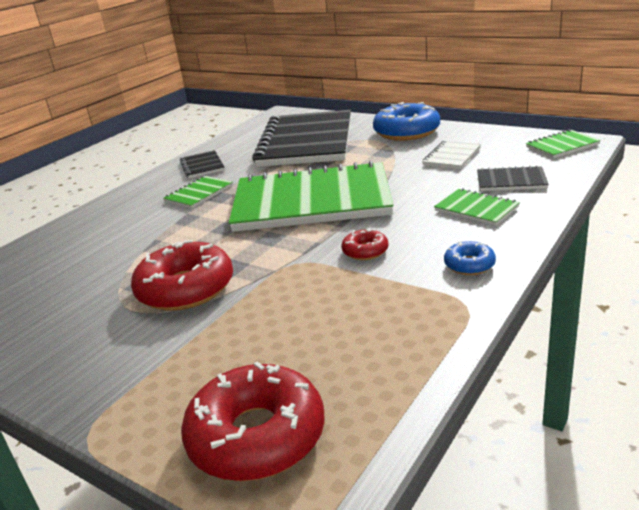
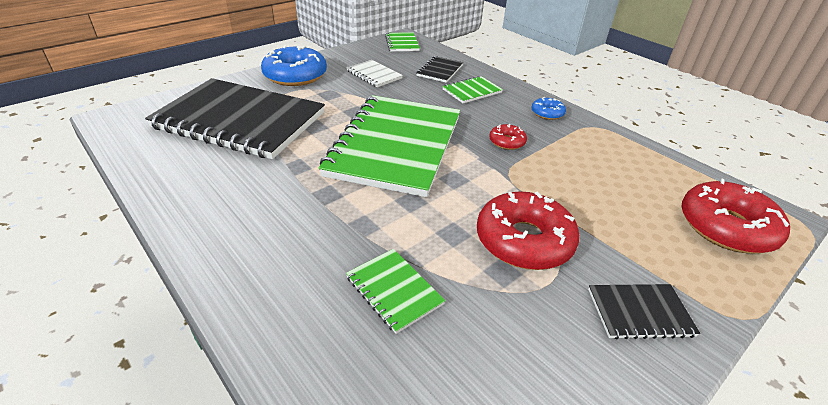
camera: 80 degrees left, 10 degrees up
green notebook [163,176,233,209] -> green notebook moved to [346,249,445,334]
black notebook [180,150,225,178] -> black notebook moved to [588,284,700,340]

